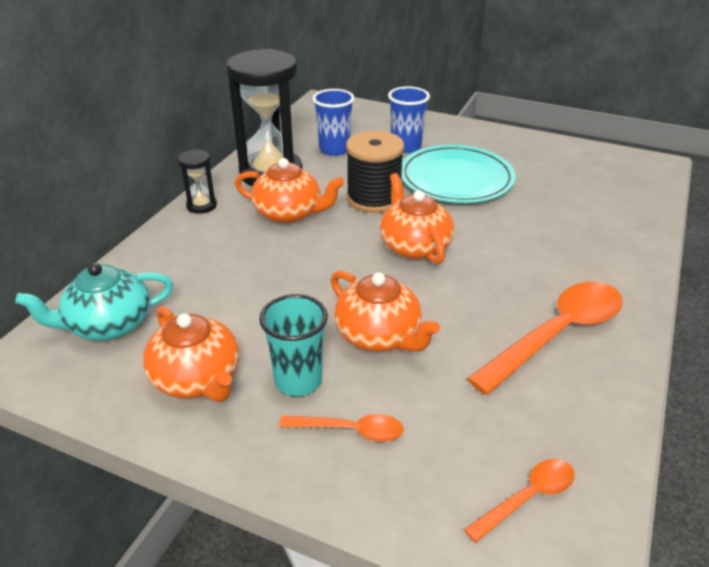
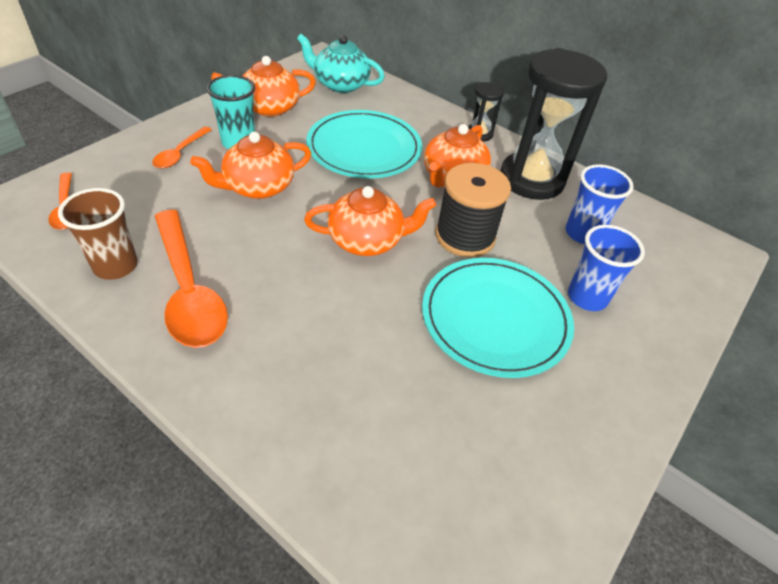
camera: 100 degrees right, 10 degrees up
turquoise teapot [15,263,173,341] -> turquoise teapot turned 60 degrees counterclockwise [297,34,385,93]
none -> brown cup [58,188,138,280]
none -> turquoise plate [306,110,422,178]

